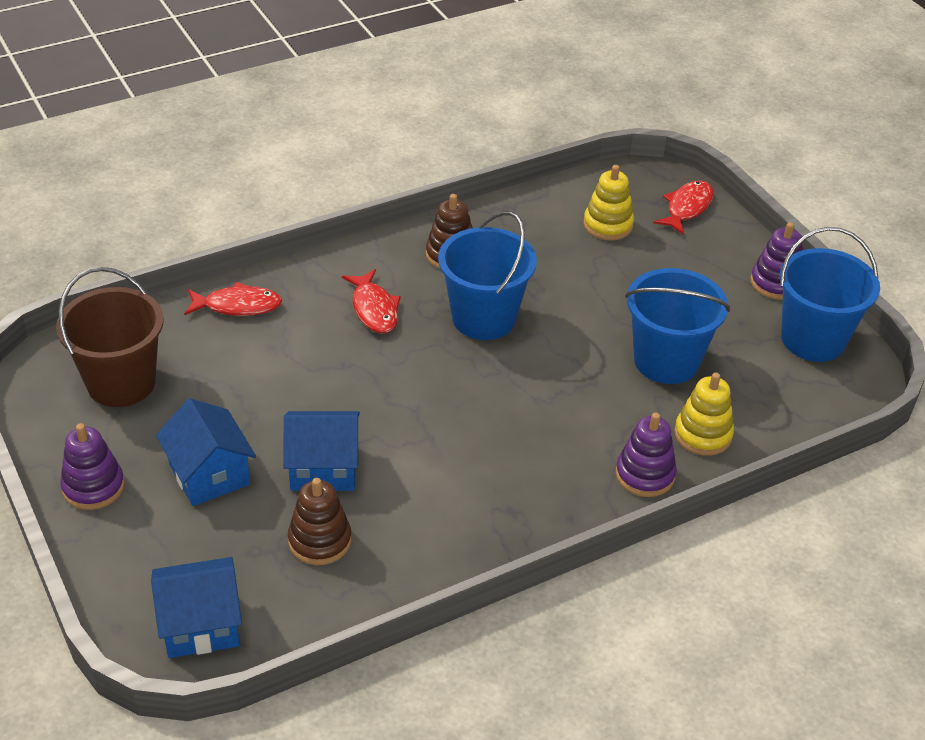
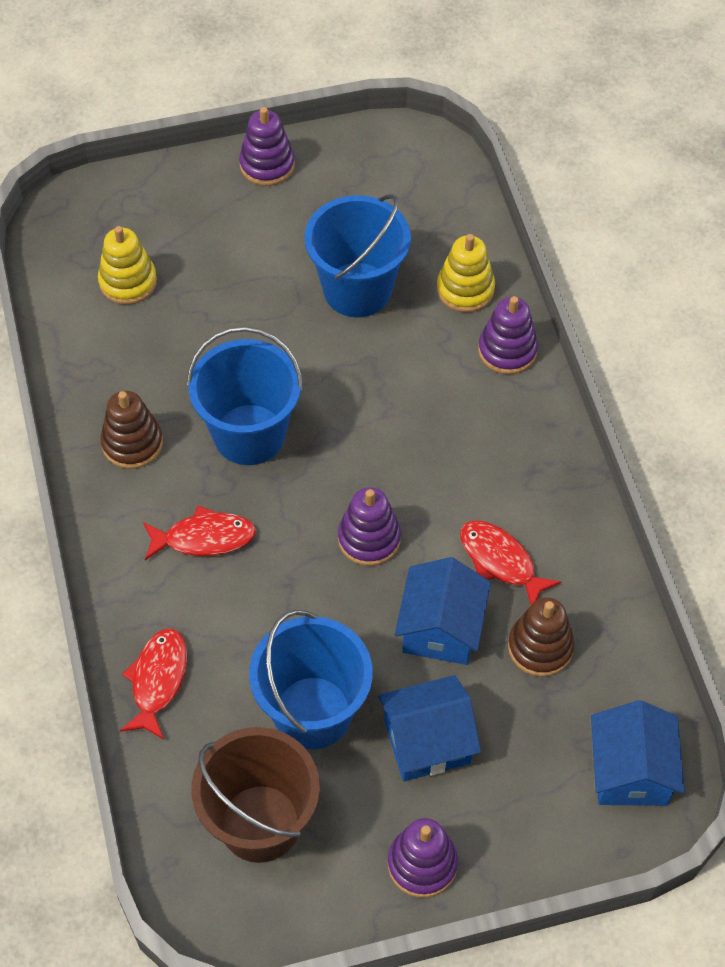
camera: 75 degrees left, 15 degrees up
red fish [653,181,714,235] -> red fish moved to [460,521,561,605]
blue bucket [780,227,880,362] -> blue bucket moved to [249,610,373,749]
none -> purple stacking toy [338,487,401,566]

